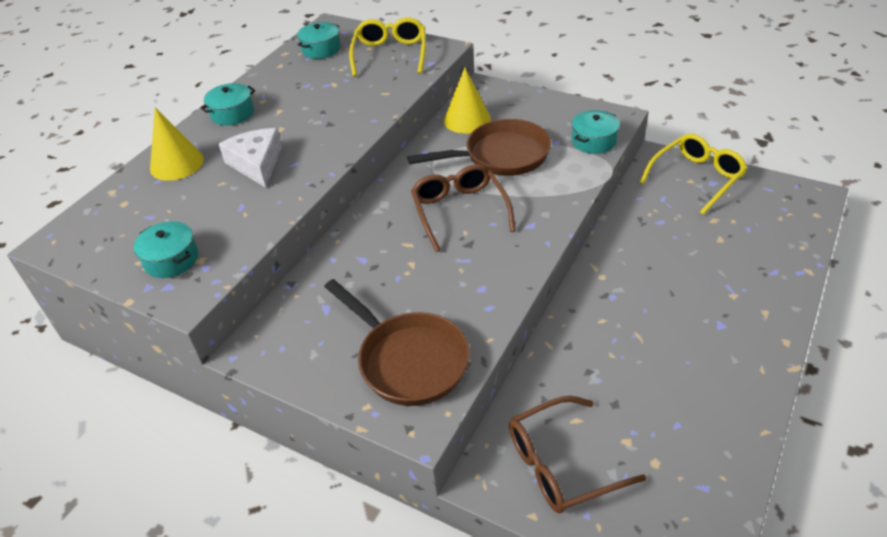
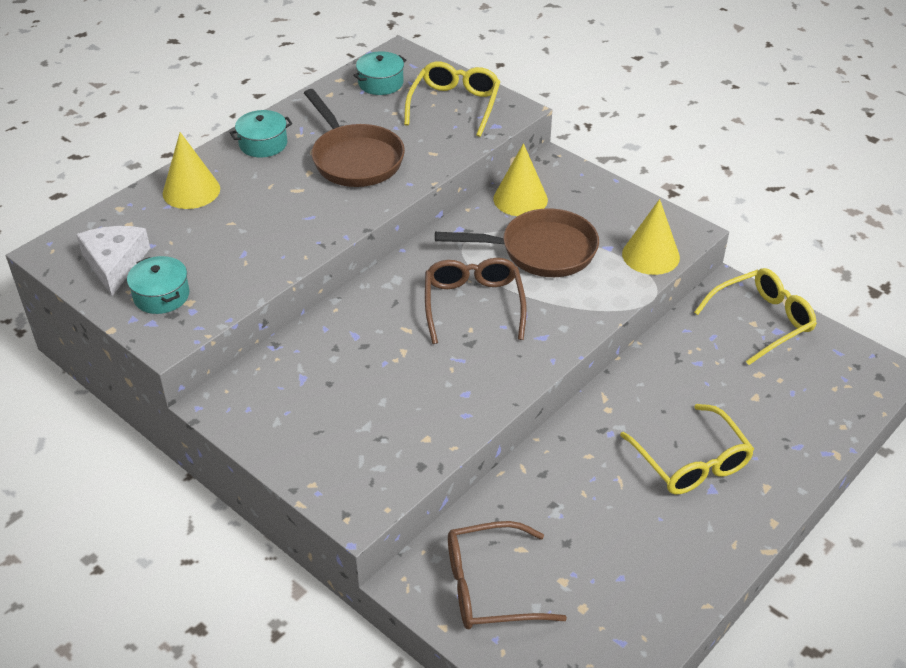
camera: 10 degrees right, 0 degrees up
white cheese [219,128,282,188] -> white cheese moved to [76,226,150,296]
brown pan [324,279,470,406] -> brown pan moved to [304,89,405,187]
turquoise pot [572,110,620,154] -> yellow cone [622,199,680,275]
none -> yellow glasses [620,404,754,495]

